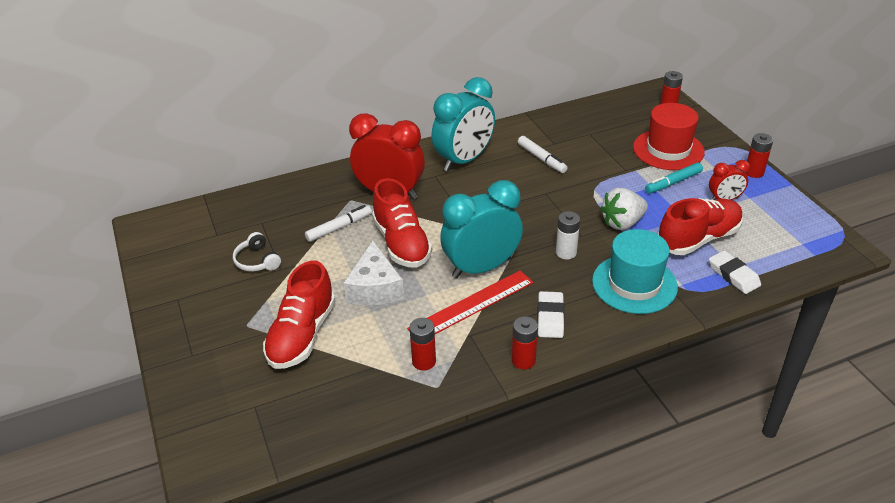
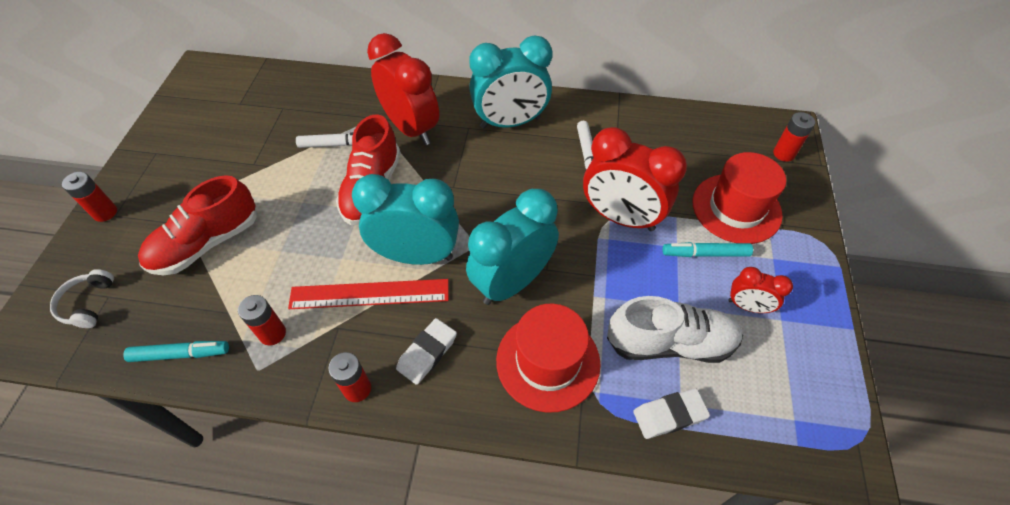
camera: 30 degrees right, 15 degrees up
white headphones [233,232,281,272] -> white headphones moved to [50,269,114,328]
white cheese [343,240,404,305] -> none
white battery [556,211,580,260] -> turquoise clock [466,189,559,305]
turquoise hat [592,229,678,314] -> red hat [496,304,601,413]
white strawberry [600,188,648,230] -> none
red shoe [658,198,743,255] -> white shoe [607,296,743,363]
white eraser [709,250,761,294] -> white eraser turned 75 degrees clockwise [633,388,710,439]
red battery [745,133,773,178] -> red battery moved to [62,172,117,222]
none -> turquoise marker [123,341,229,362]
none -> red clock [583,127,687,231]

